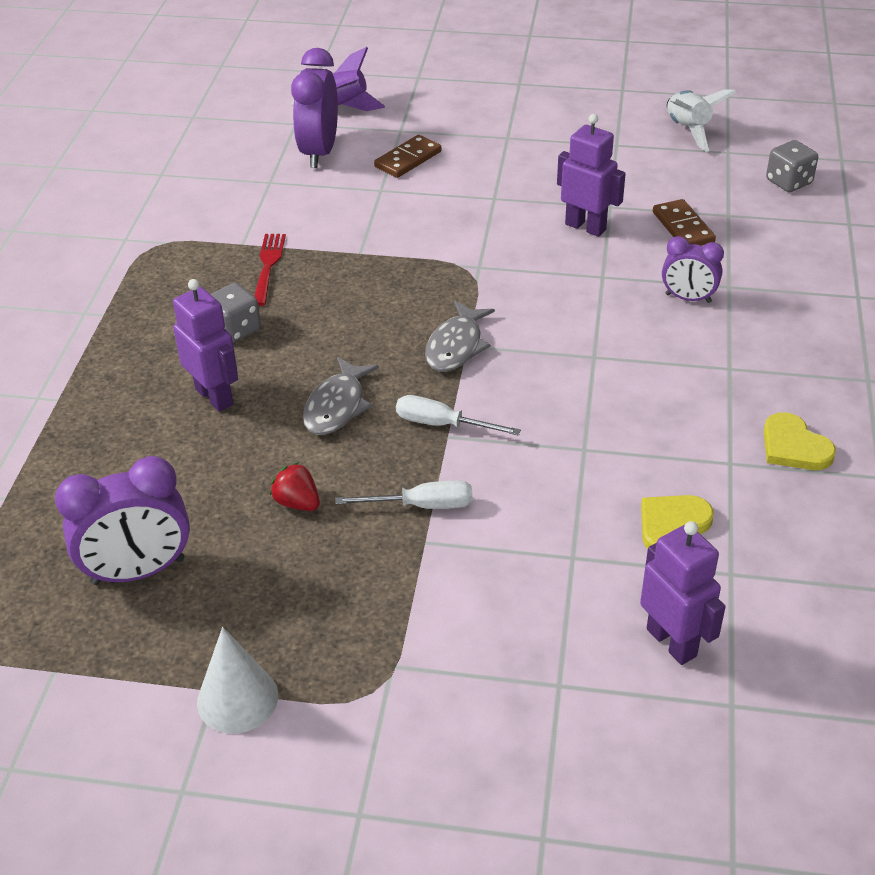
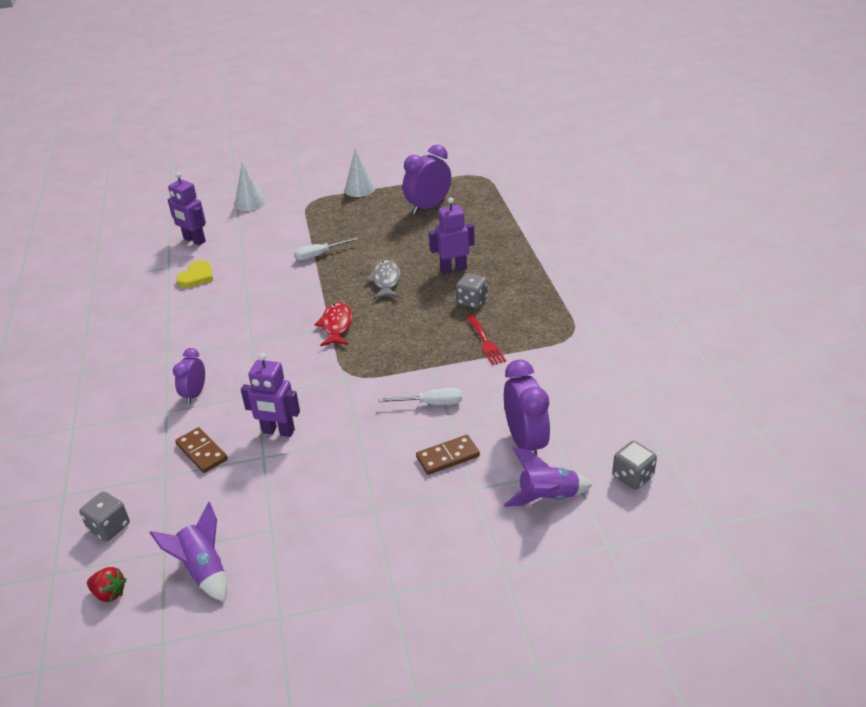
camera: 160 degrees right, 5 degrees down
purple robot [173,279,238,412] -> purple robot turned 135 degrees clockwise [429,197,475,274]
red strawberry [270,462,320,511] -> red strawberry moved to [87,567,127,602]
brown domino [374,135,441,178] -> brown domino turned 45 degrees clockwise [416,435,480,475]
white screwdriver [396,395,521,436] -> white screwdriver moved to [379,388,462,405]
grey fish [425,301,495,372] -> red fish [314,302,352,346]
purple clock [662,236,724,303] -> purple clock turned 75 degrees counterclockwise [173,348,205,404]
white rocket [667,89,737,152] -> purple rocket [150,502,227,602]
yellow heart [763,412,836,470] -> none
none -> white cone [234,162,266,211]
none -> grey dice [612,441,657,490]

